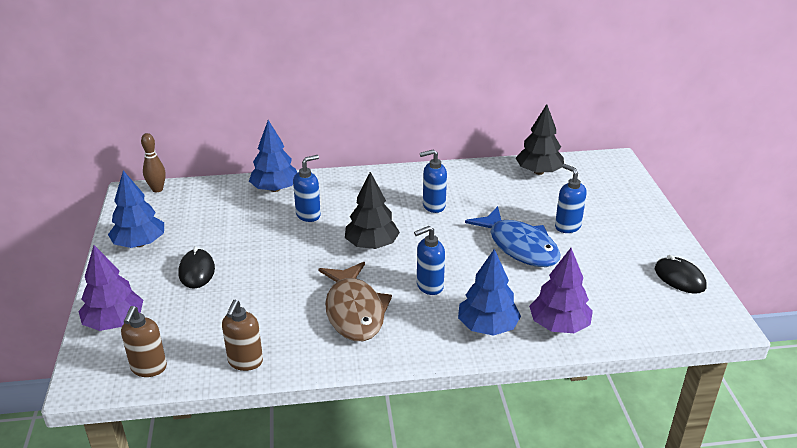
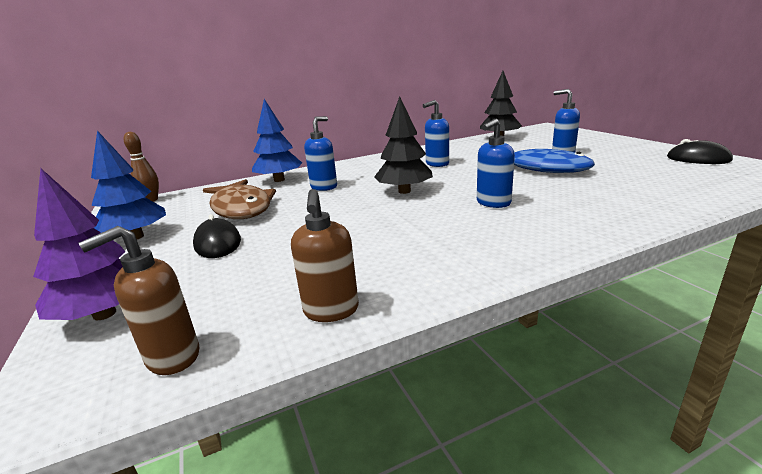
camera: 15 degrees left, 10 degrees down
brown soap dispenser [121,306,167,377] -> brown soap dispenser turned 60 degrees clockwise [78,226,199,375]
brown fish [319,262,392,341] -> brown fish moved to [203,179,276,219]
blue tree [458,249,521,336] -> none
purple tree [529,248,593,333] -> none

